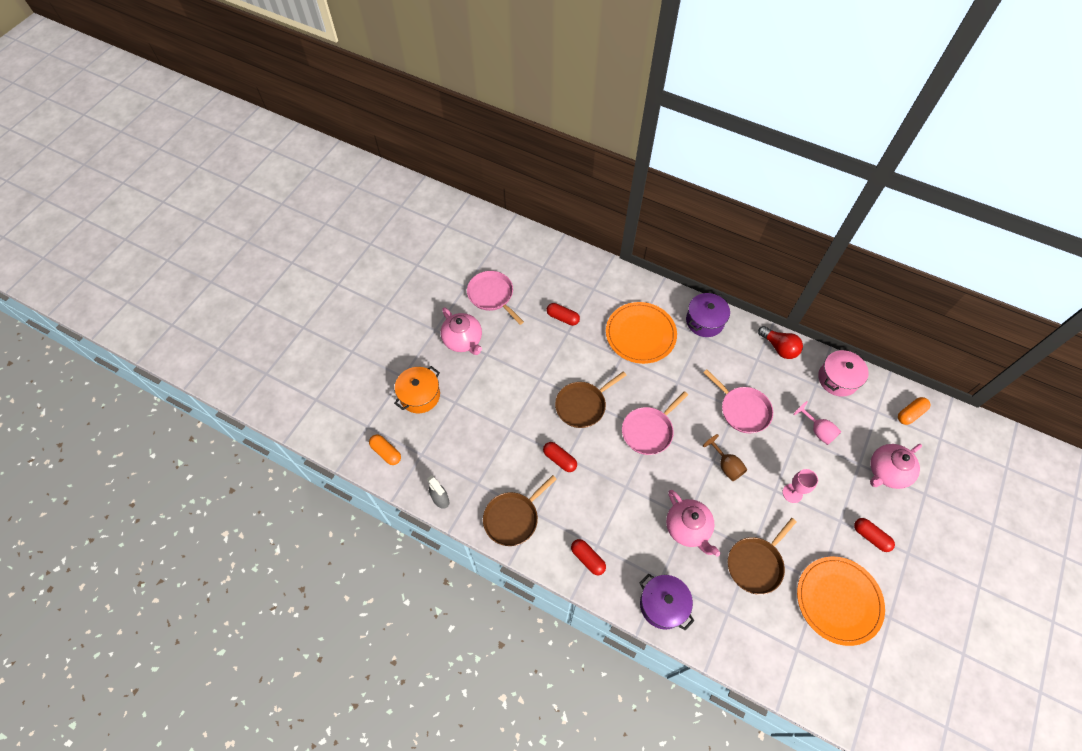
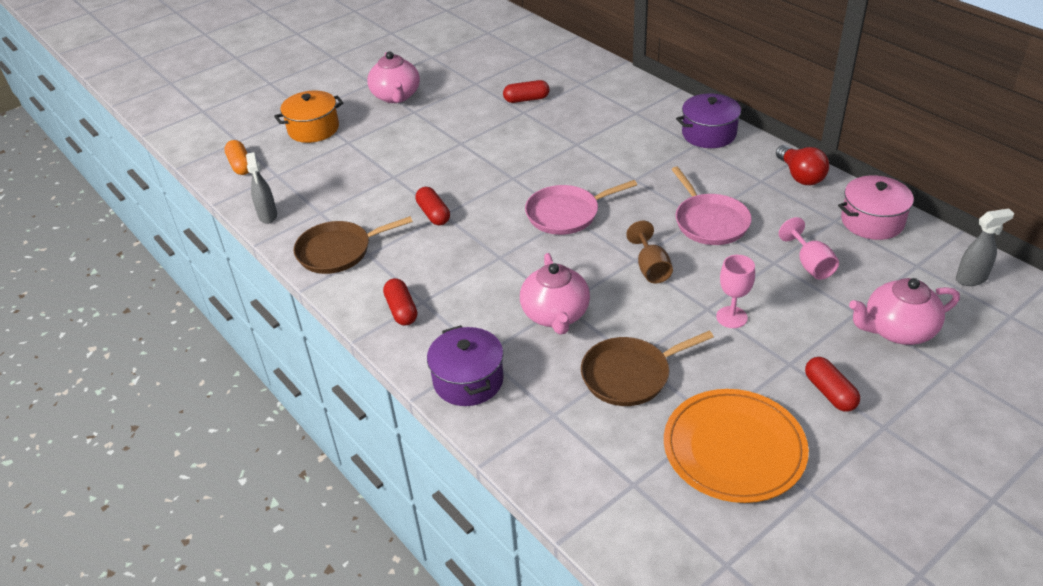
camera: 25 degrees right, 20 degrees down
pink pan [467,271,524,325] -> none
red capsule [546,303,580,326] -> red capsule turned 60 degrees counterclockwise [503,80,549,103]
brown pan [555,371,627,428] -> none
orange plate [606,302,677,364] -> none
orange capsule [898,397,931,425] -> grey spray bottle [956,209,1014,286]

